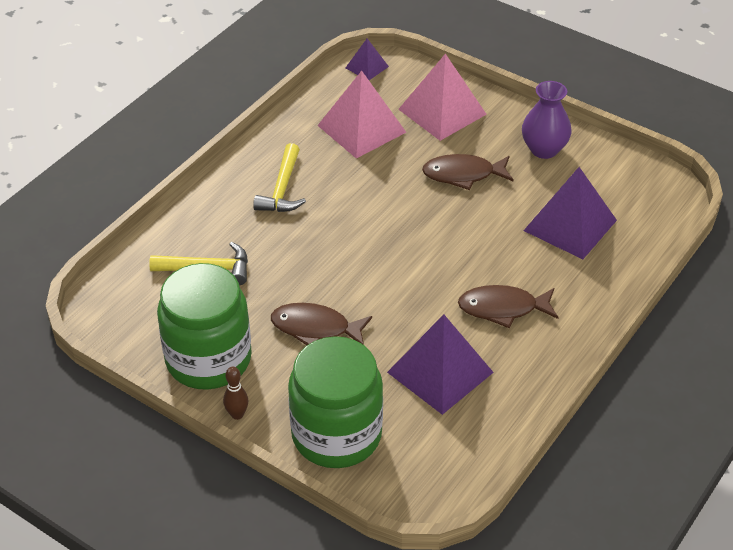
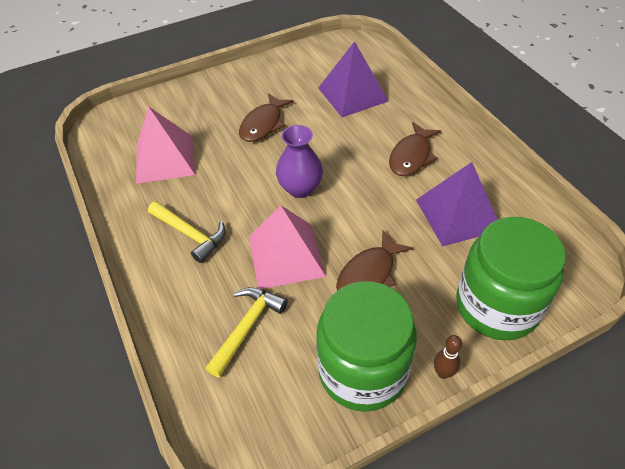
camera: 60 degrees left, 5 degrees up
purple pyramid [346,39,389,80] -> none
pink pyramid [398,54,487,141] -> pink pyramid moved to [249,205,326,289]
purple vase [522,81,572,159] -> purple vase moved to [276,125,323,198]

